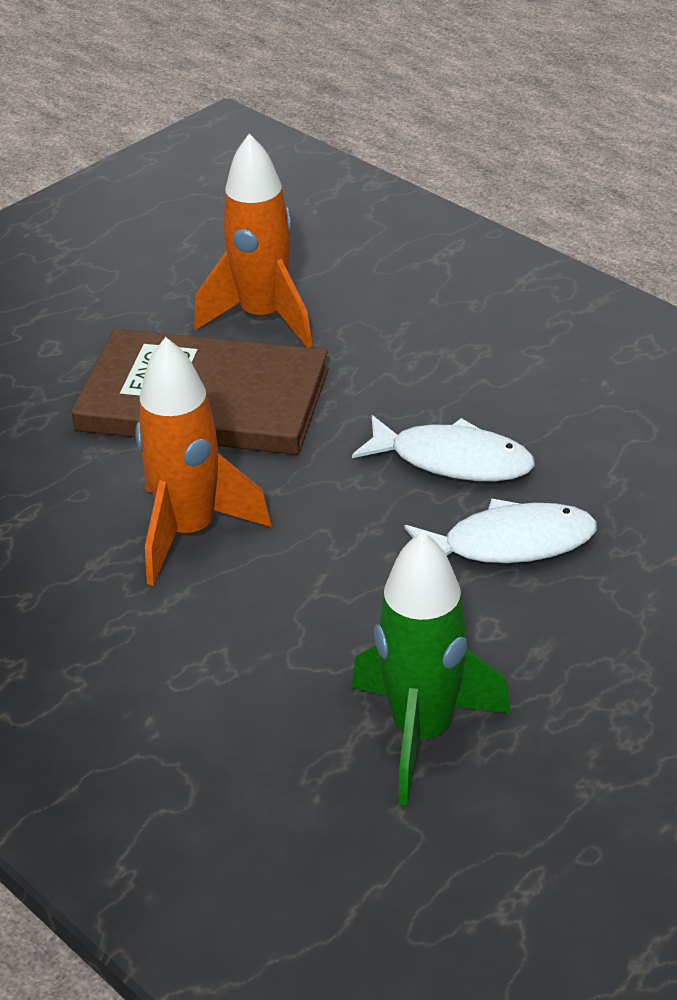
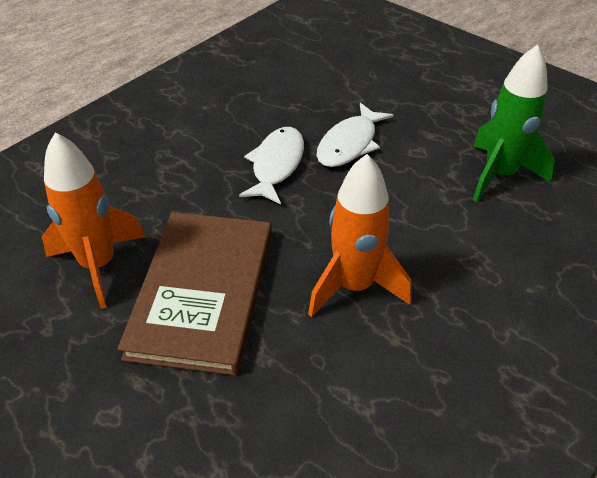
camera: 95 degrees left, 5 degrees up
white fish [405,499,597,563] -> white fish turned 135 degrees counterclockwise [316,103,393,167]

